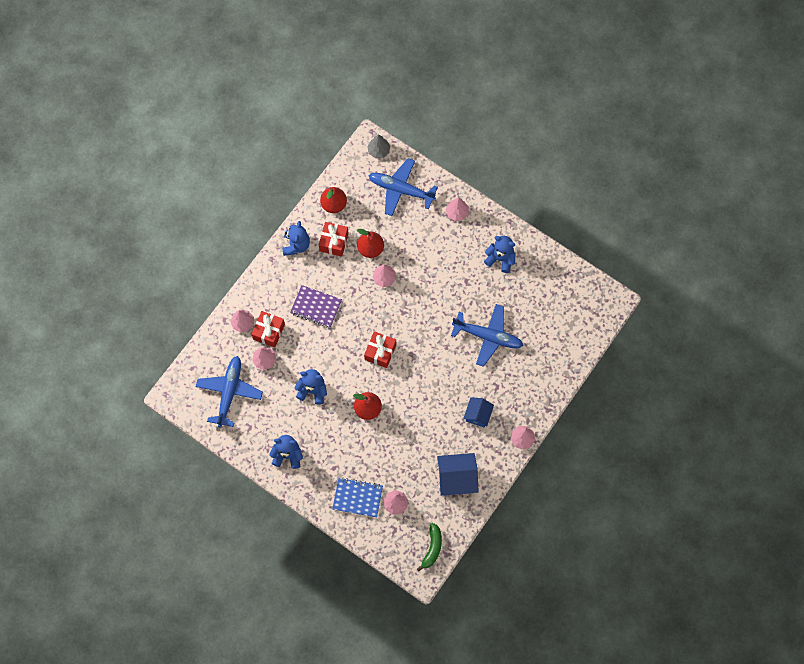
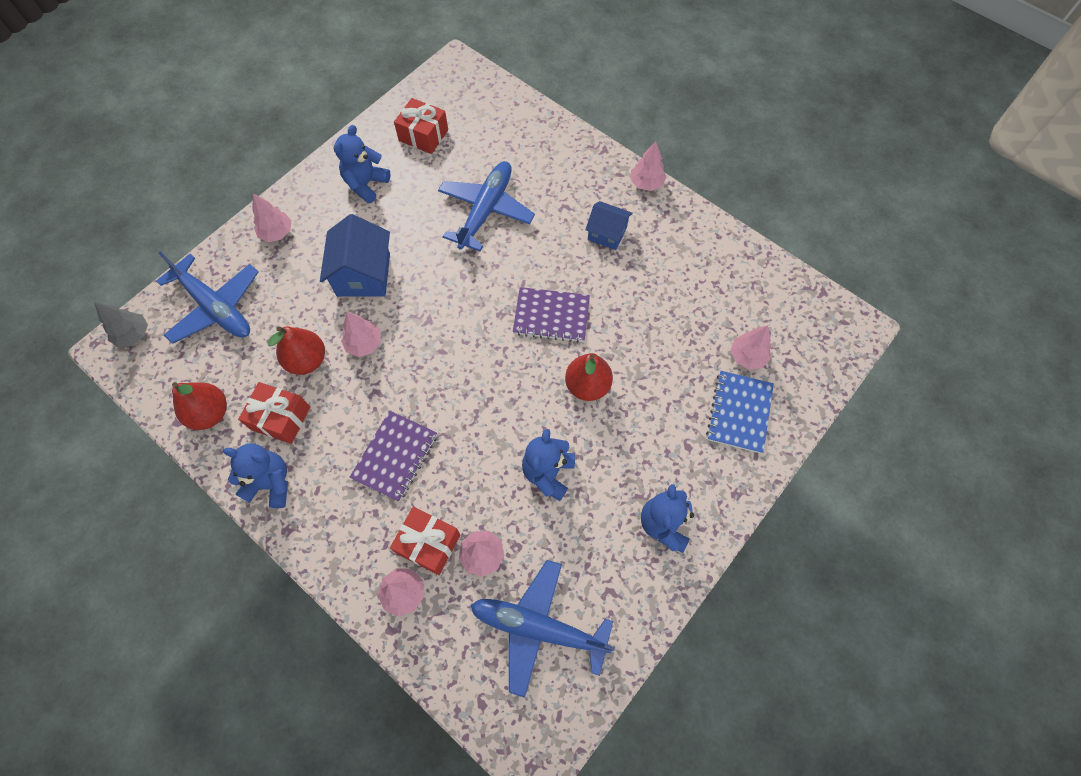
camera: 85 degrees left, 5 degrees down
red gift [364,331,396,368] -> red gift moved to [394,98,448,154]
blue plane [368,158,438,216] -> blue plane turned 75 degrees counterclockwise [156,252,258,344]
green banana [417,523,442,571] -> none
blue house [437,453,479,496] -> blue house moved to [320,214,390,297]
none -> purple notebook [513,287,590,343]

